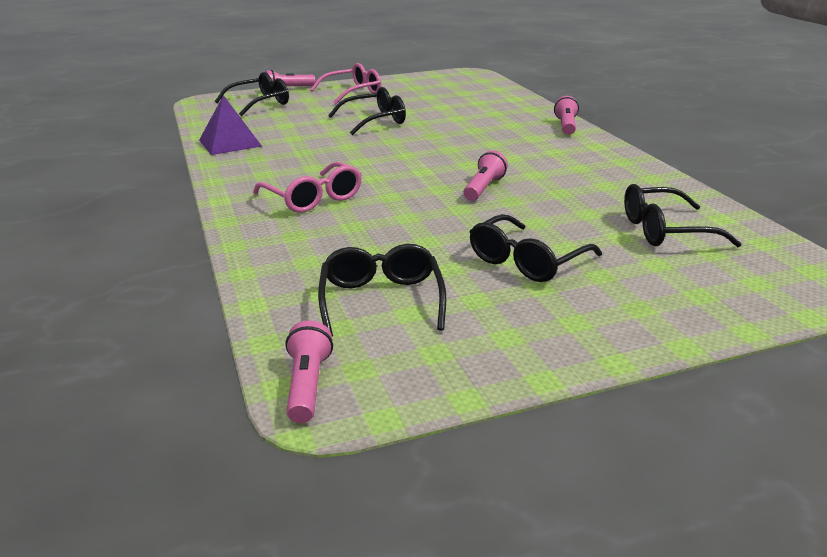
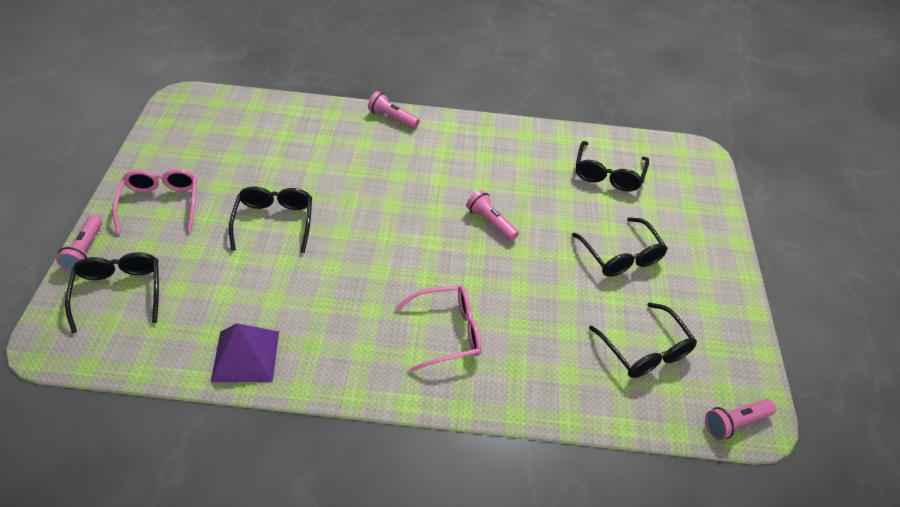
camera: 70 degrees left, 20 degrees up
pink flashlight [286,320,333,423] -> pink flashlight turned 45 degrees counterclockwise [705,399,776,440]
black glasses [318,244,446,336] -> black glasses turned 135 degrees counterclockwise [589,303,697,378]

